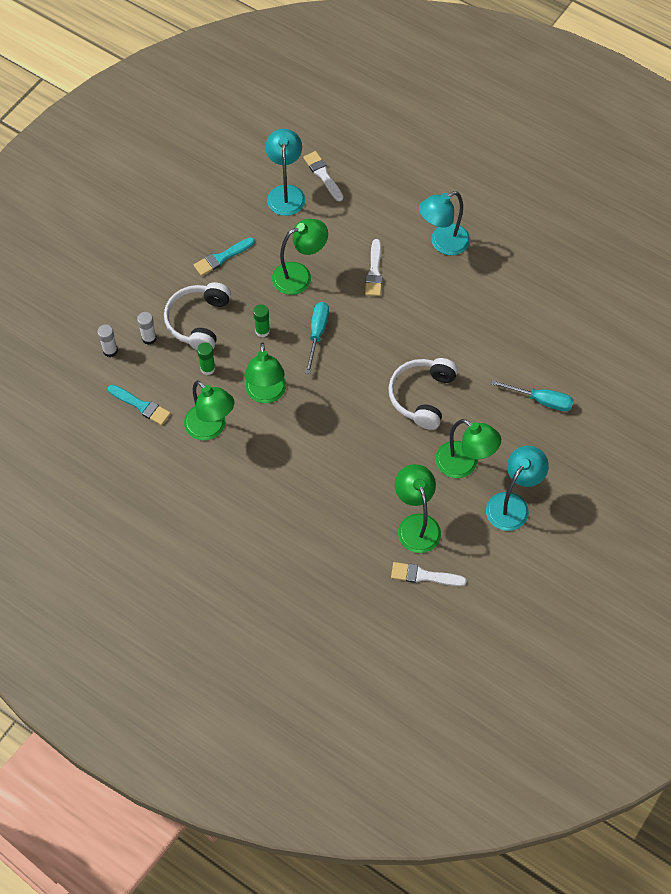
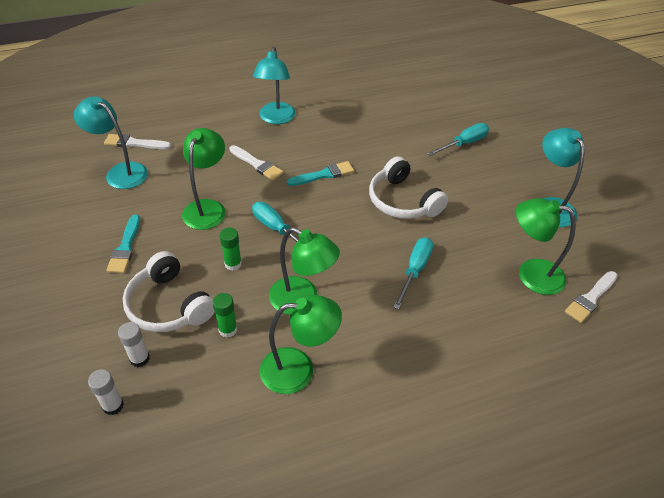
camera: 55 degrees left, 15 degrees down
turquoise brush [108,385,171,425] -> turquoise brush moved to [287,161,354,186]
green lamp [435,419,501,478] -> none
none -> turquoise screwdriver [393,237,433,310]

